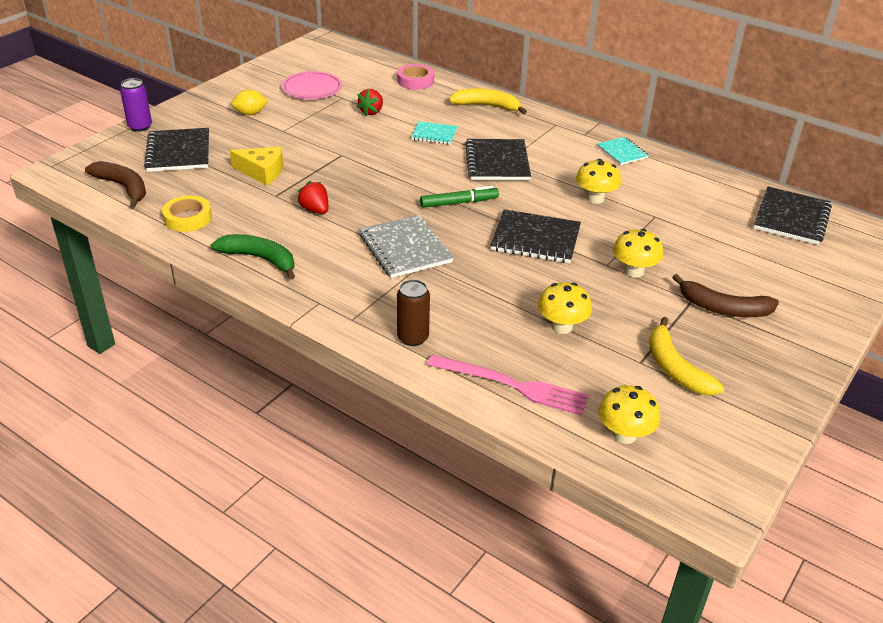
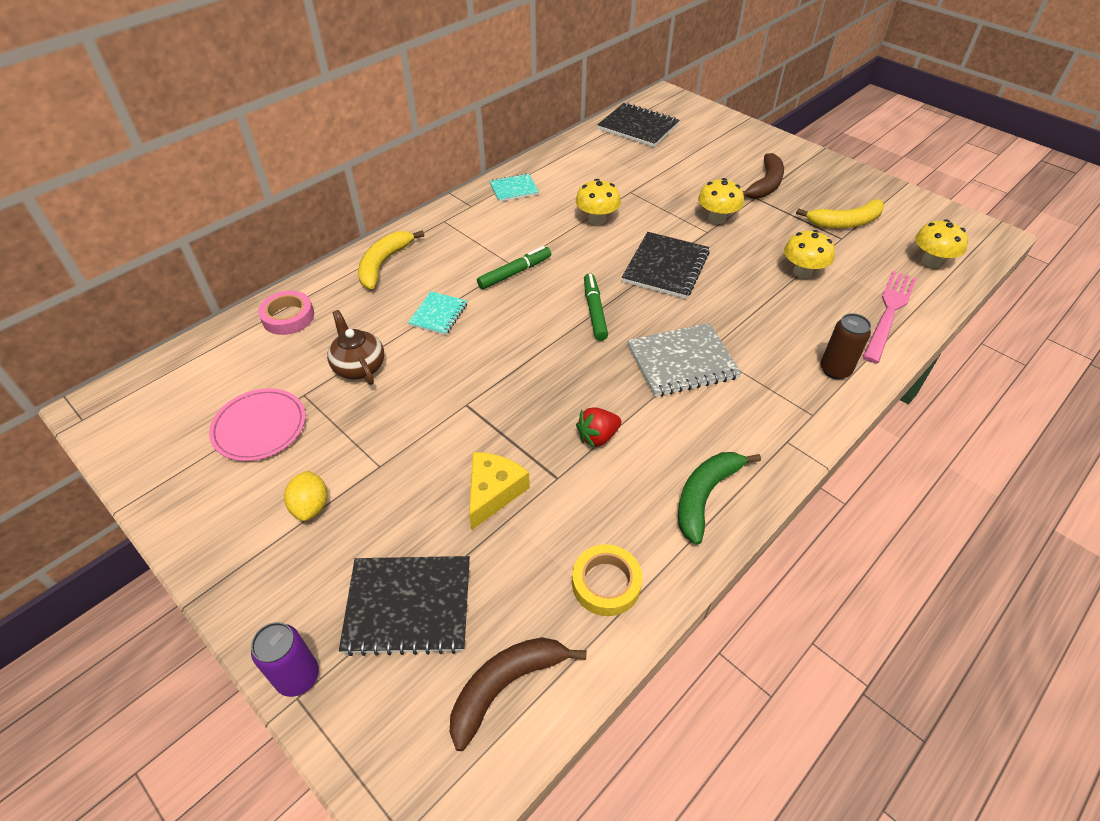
camera: 80 degrees left, 10 degrees up
red strawberry [357,89,383,116] -> brown teapot [327,310,384,385]
black notebook [465,139,531,181] -> green marker [477,246,551,289]

